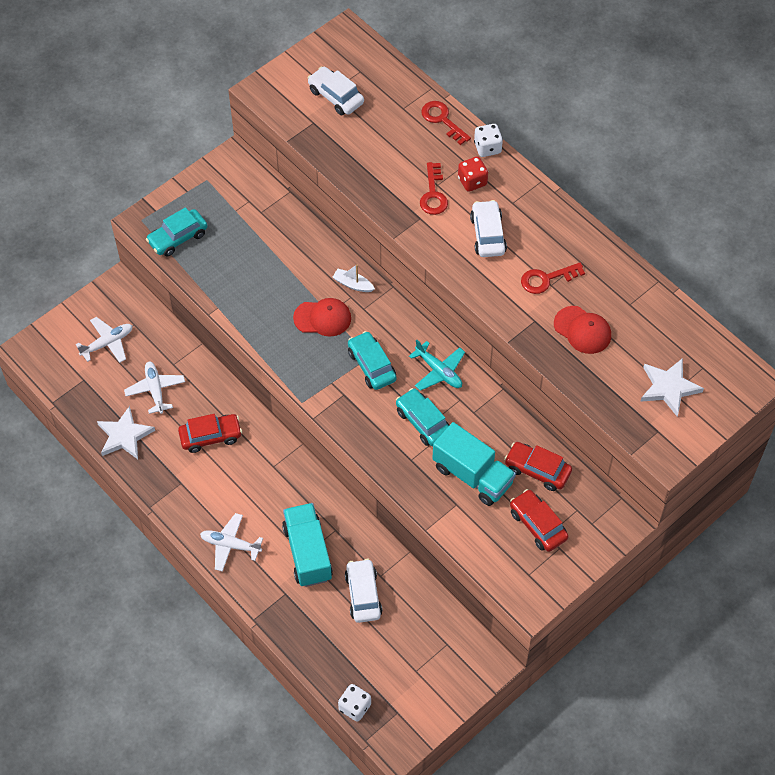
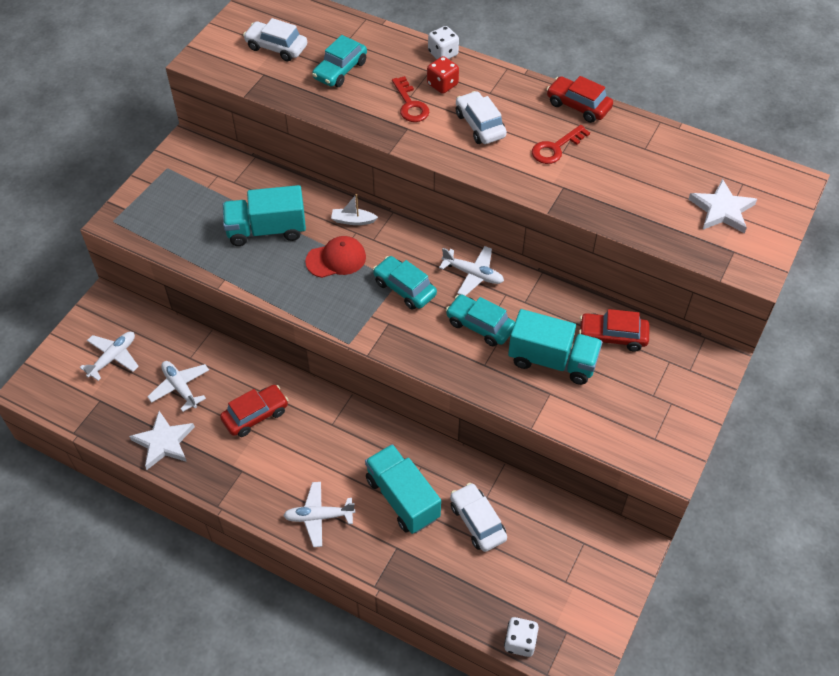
camera: 20 degrees left, 5 degrees down
turquoise car [146,207,207,257] -> turquoise car moved to [312,35,367,87]
turquoise plane [409,340,465,391] -> white plane [439,246,504,296]
red key [421,101,471,145] -> none
red car [510,489,569,552] -> red car moved to [546,76,613,123]
red cap [554,306,611,354] -> none
none -> turquoise truck [223,185,306,246]

